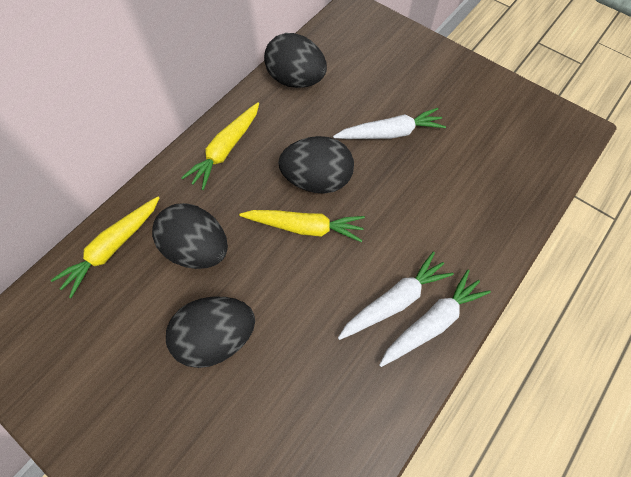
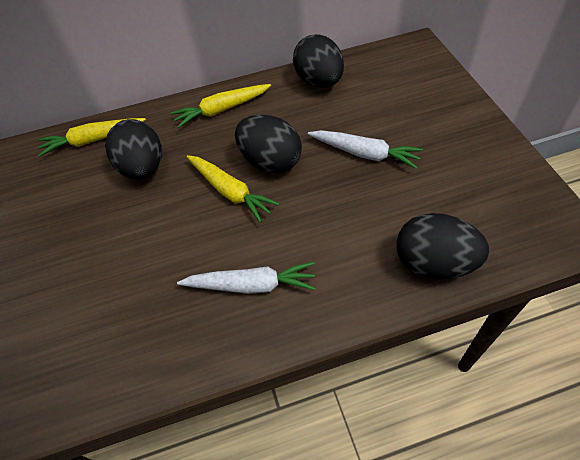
camera: 40 degrees right, 10 degrees down
black egg [166,297,255,368] -> black egg moved to [396,213,489,279]
white carrot [379,270,491,367] -> none

